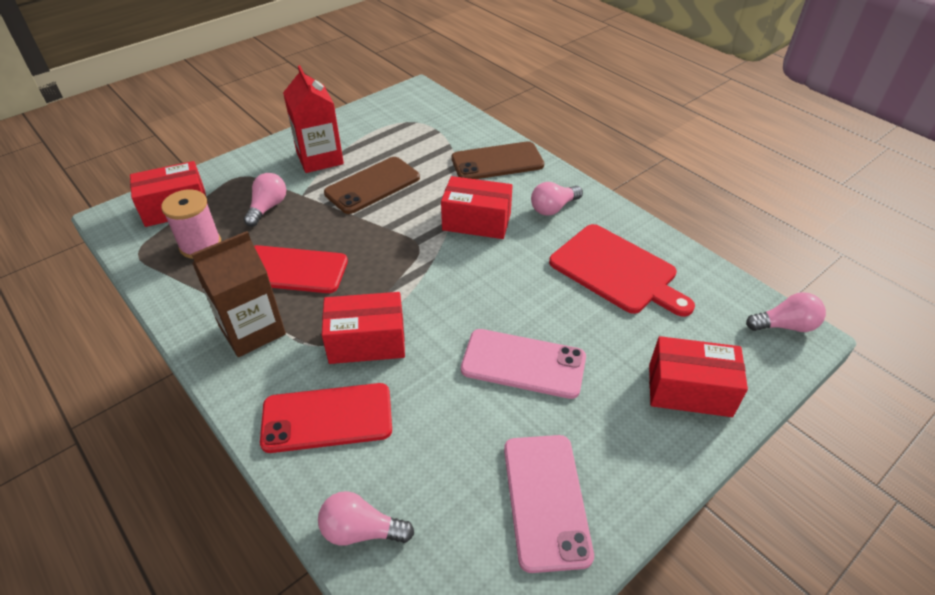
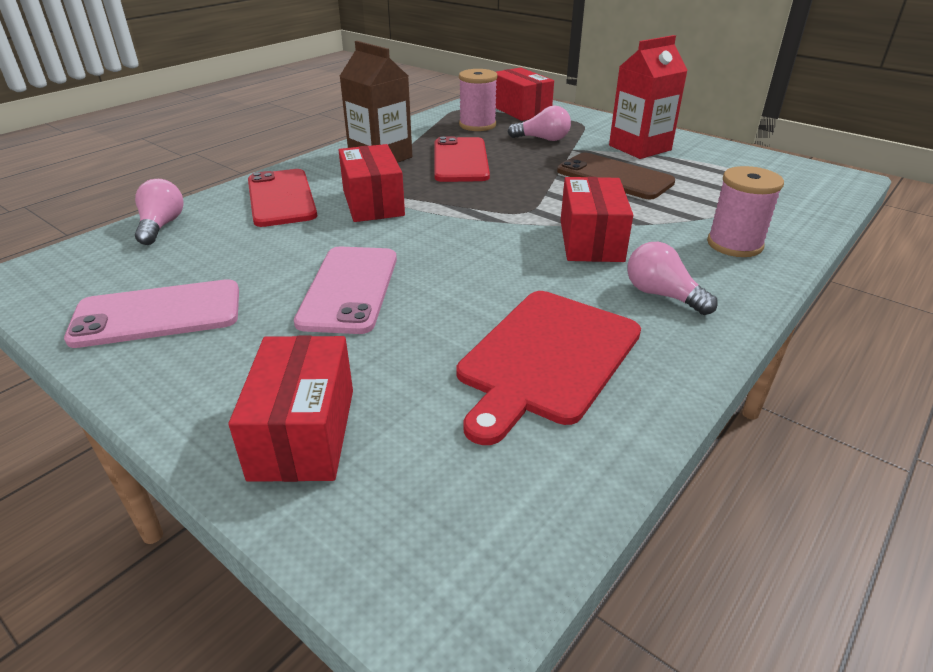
camera: 80 degrees right, 10 degrees down
brown phone [451,141,544,179] -> pink spool [707,166,784,257]
pink light bulb [746,292,826,332] -> none

